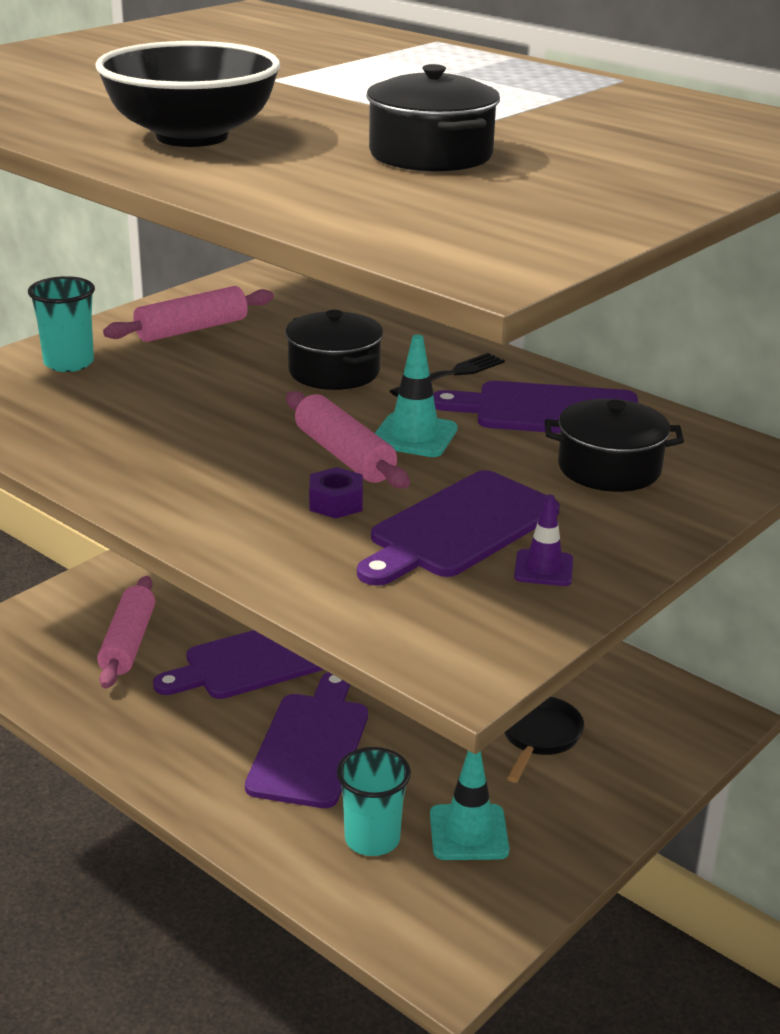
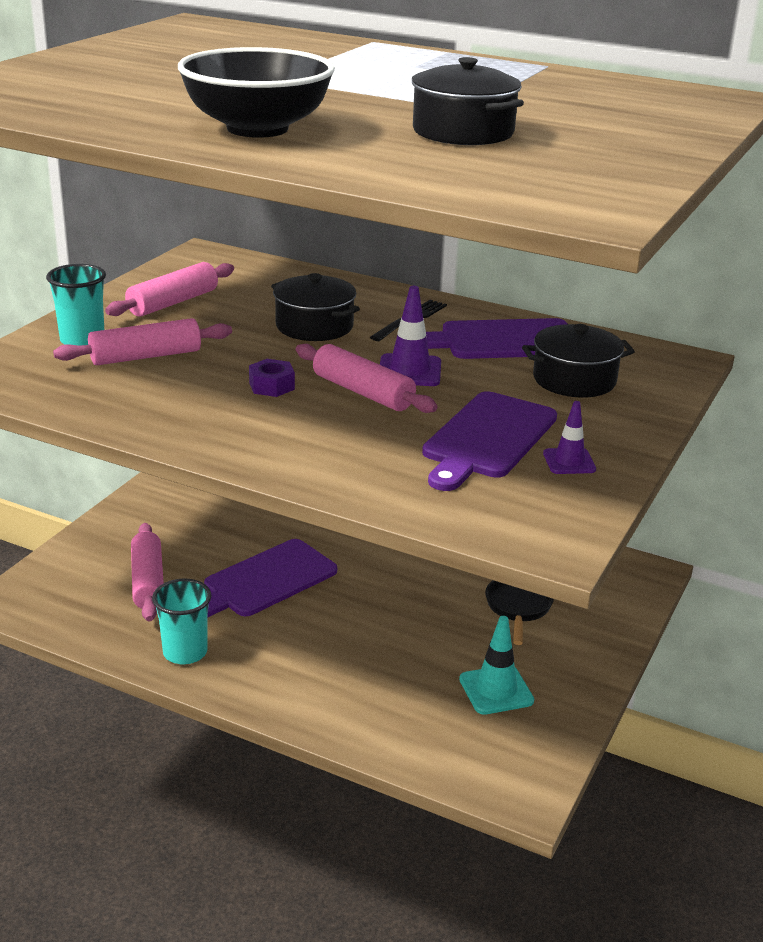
camera: 15 degrees left, 0 degrees up
purple cutting board [245,672,368,808] -> none
purple nut [309,467,363,519] -> purple nut moved to [249,359,295,397]
turquoise cup [337,747,411,856] -> turquoise cup moved to [152,579,212,665]
turquoise traffic cone [375,335,458,457] -> purple traffic cone [380,286,441,386]
none -> pink rolling pin [53,318,232,365]

